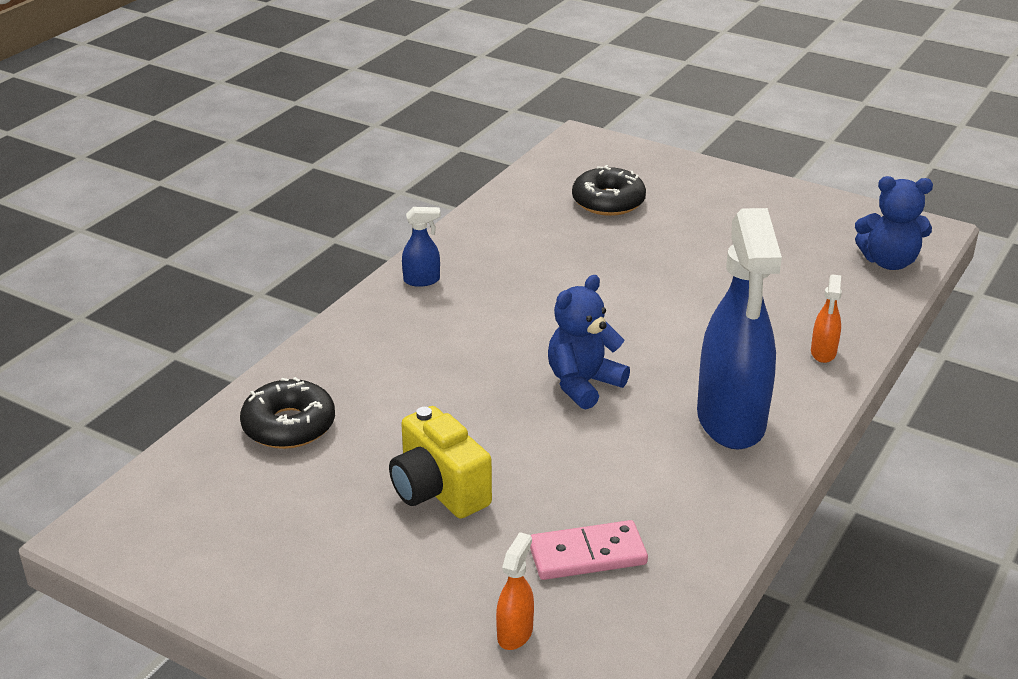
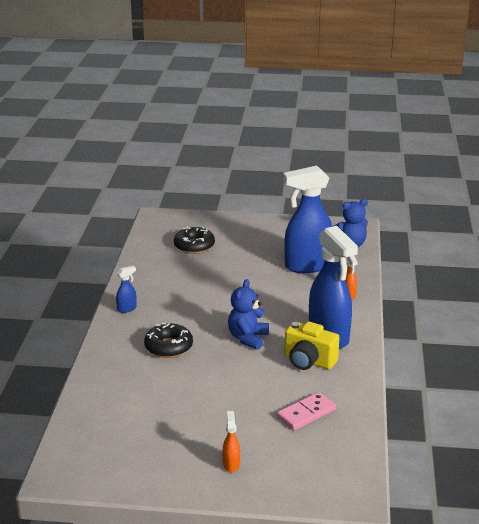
camera: 25 degrees left, 5 degrees down
black donut [240,377,335,449] -> black donut moved to [144,323,193,358]
yellow camera [389,406,492,519] -> yellow camera moved to [285,321,339,370]
orange spray bottle [496,532,534,650] -> orange spray bottle moved to [223,411,240,472]
none -> blue spray bottle [283,166,332,273]

